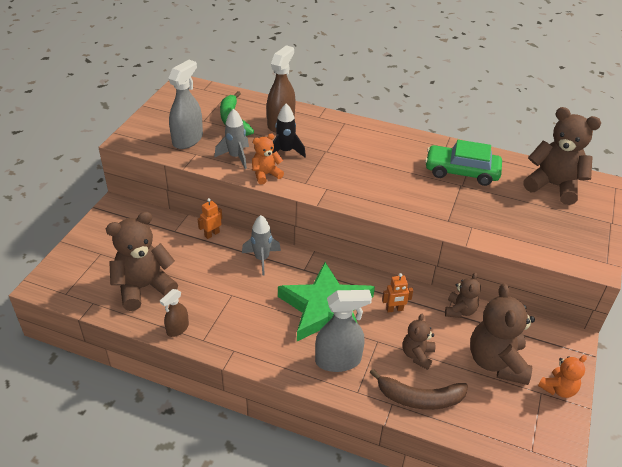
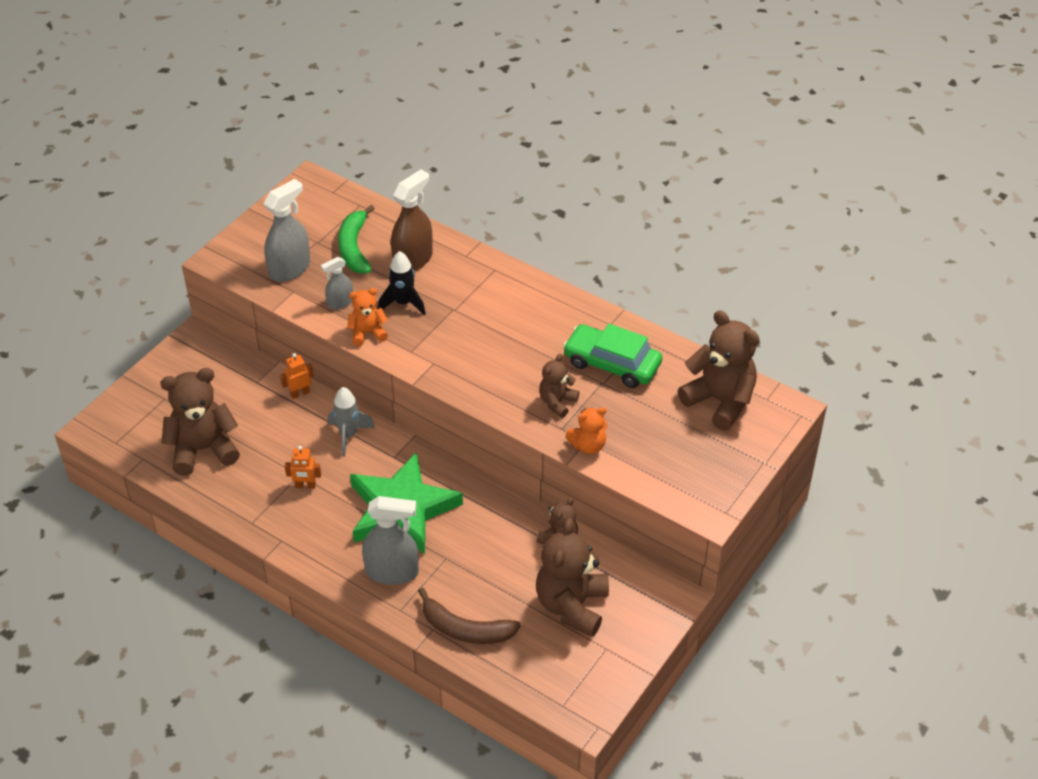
camera: 15 degrees right, 5 degrees up
brown spray bottle [160,289,189,337] -> none
grey rocket [214,109,249,169] -> grey spray bottle [321,257,353,310]
orange robot [382,273,413,313] -> orange robot moved to [285,446,321,489]
brown teddy bear [403,314,435,370] -> brown teddy bear moved to [539,354,579,418]
orange teddy bear [538,355,587,398] -> orange teddy bear moved to [565,407,607,454]

